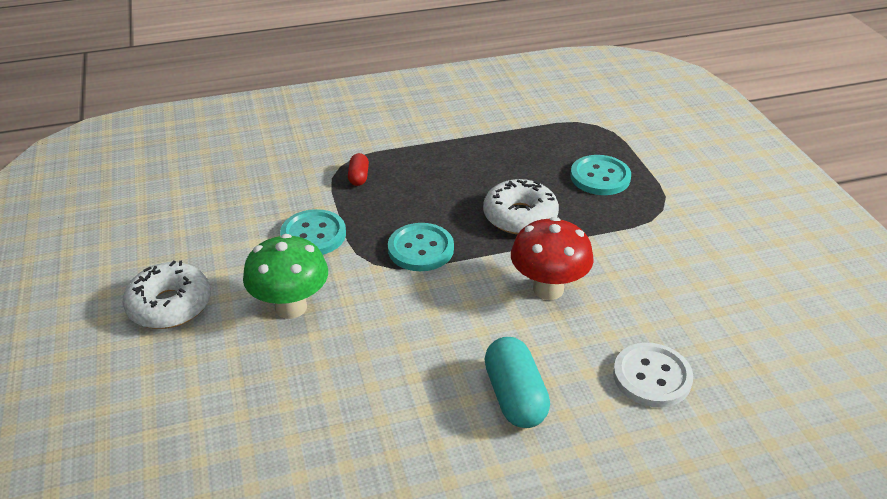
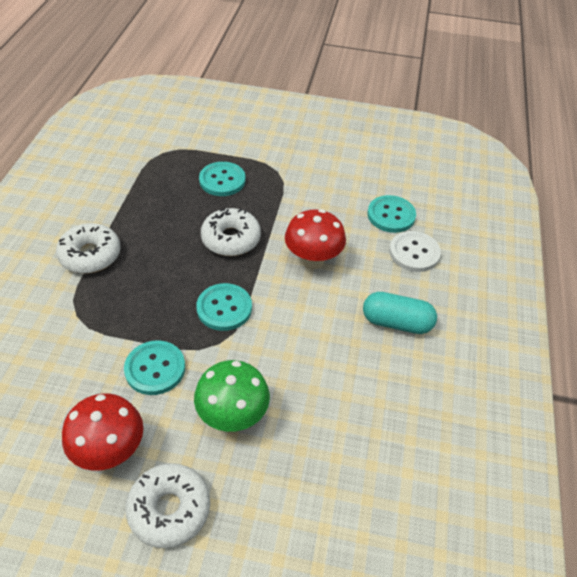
camera: 65 degrees left, 10 degrees up
red capsule [348,153,369,186] -> none
none -> white donut [56,223,121,274]
none -> red mushroom [62,393,143,471]
none -> turquoise button [368,195,416,233]

